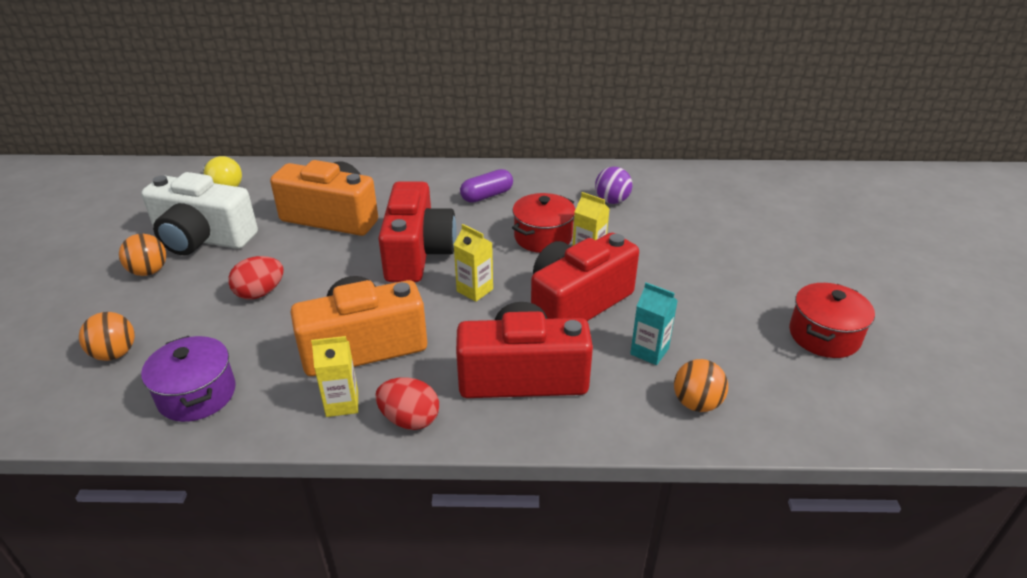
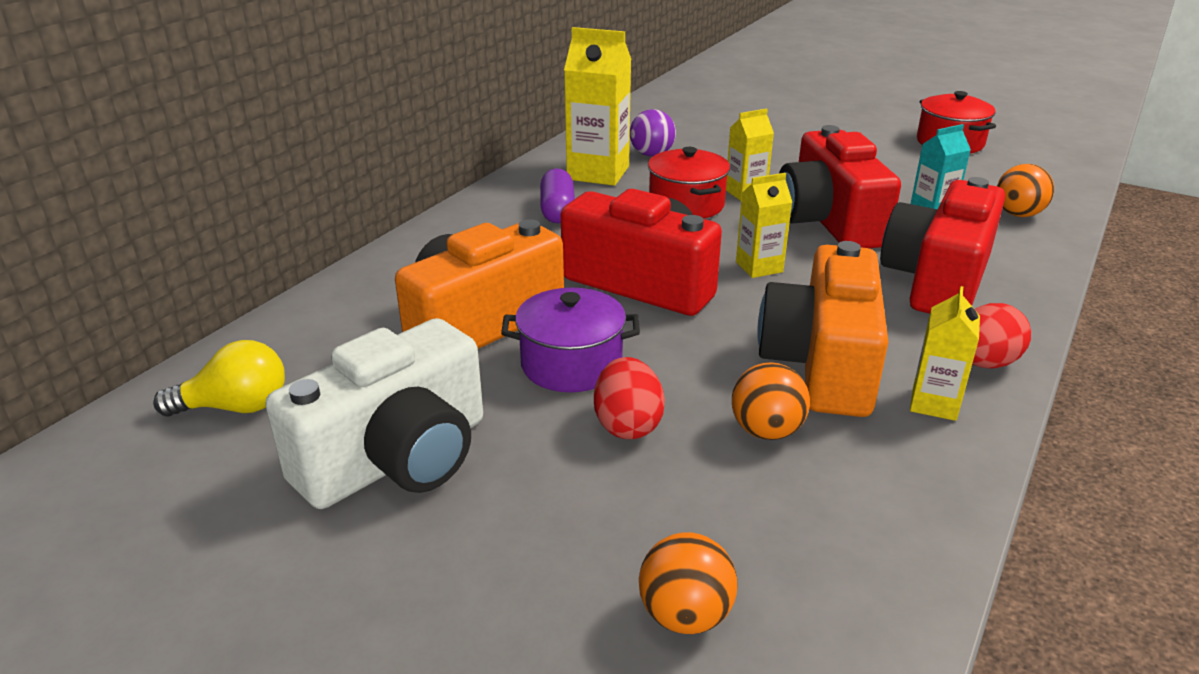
camera: 60 degrees left, 5 degrees down
orange ball [119,234,166,276] -> orange ball moved to [732,362,810,440]
purple pot [141,336,236,422] -> purple pot moved to [501,288,640,392]
none -> yellow carton [564,27,631,186]

